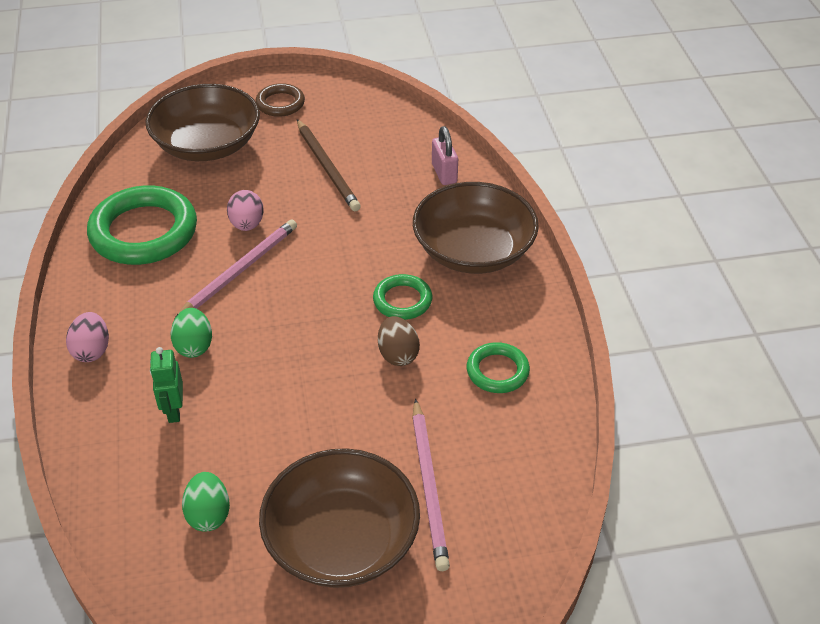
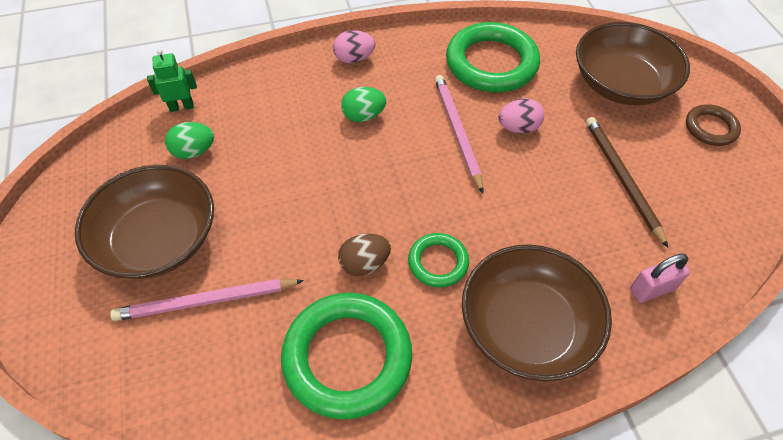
camera: 85 degrees right, 10 degrees up
green robot [150,347,183,423] -> green robot moved to [147,49,197,112]
pink pencil [174,219,297,320] -> pink pencil turned 135 degrees counterclockwise [435,75,483,193]
brown pencil [297,119,361,211] -> brown pencil turned 105 degrees clockwise [586,117,668,248]
green ring [467,342,530,393] -> green ring [281,293,412,419], size x1.93

